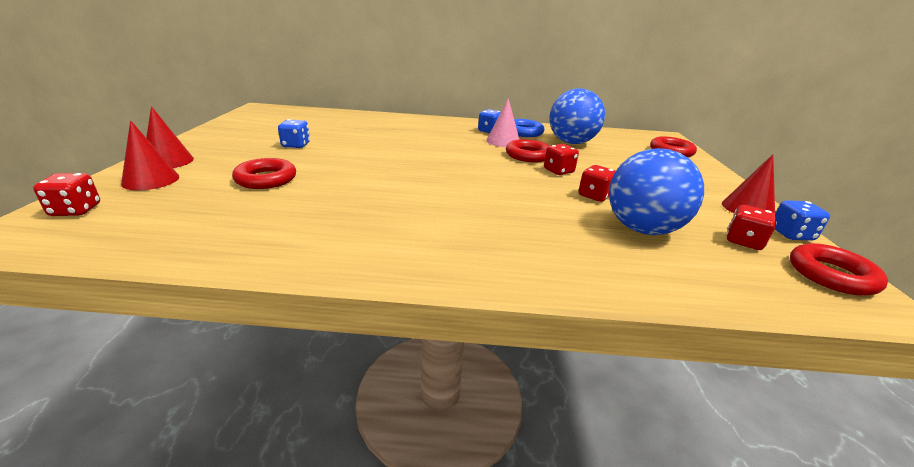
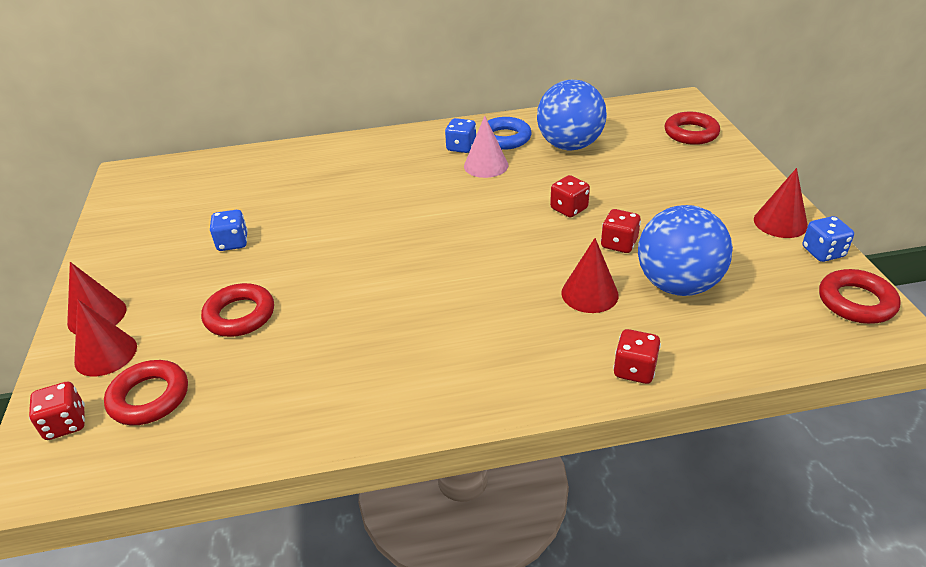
camera: 10 degrees left, 10 degrees up
red ring [506,139,549,162] -> red ring moved to [104,360,188,425]
red dice [727,205,776,250] -> red dice moved to [613,329,661,384]
none -> red cone [561,238,619,313]

